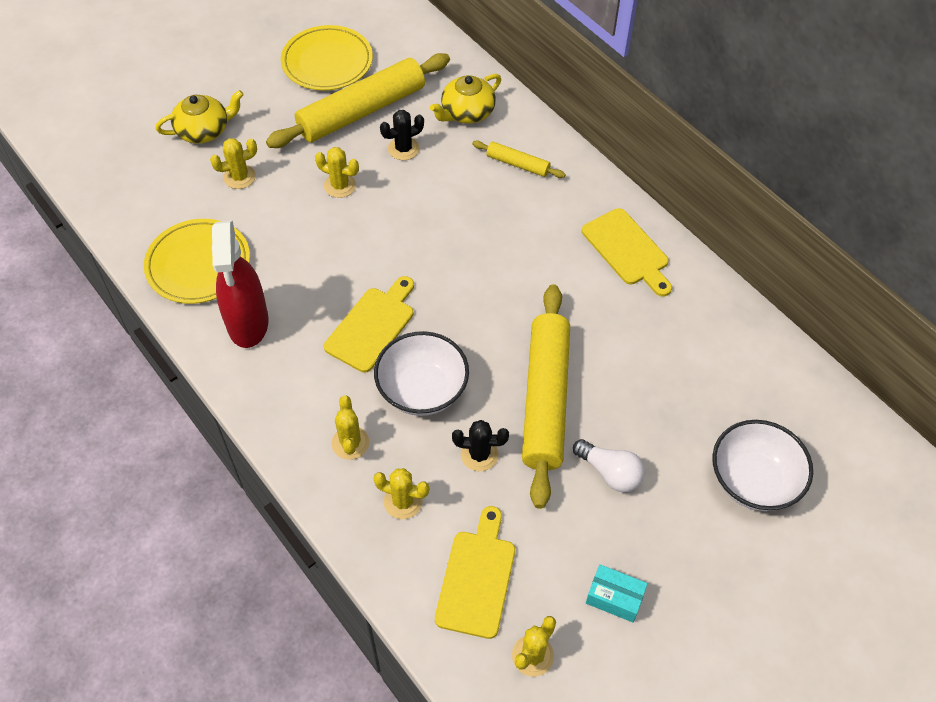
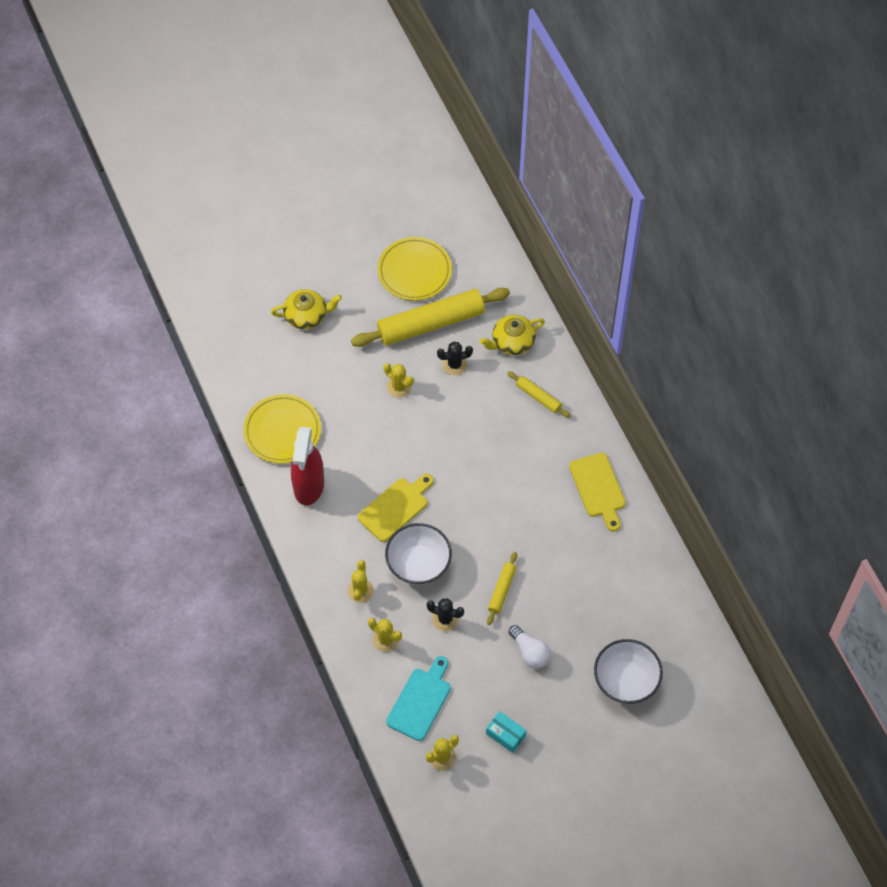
camera: 15 degrees right, 5 degrees up
yellow cactus [210,138,257,189] -> none
yellow cutting board [435,506,515,639] -> turquoise cutting board [386,656,451,741]
yellow rolling pin [522,284,570,509] -> yellow rolling pin [487,552,517,625], size x0.46

